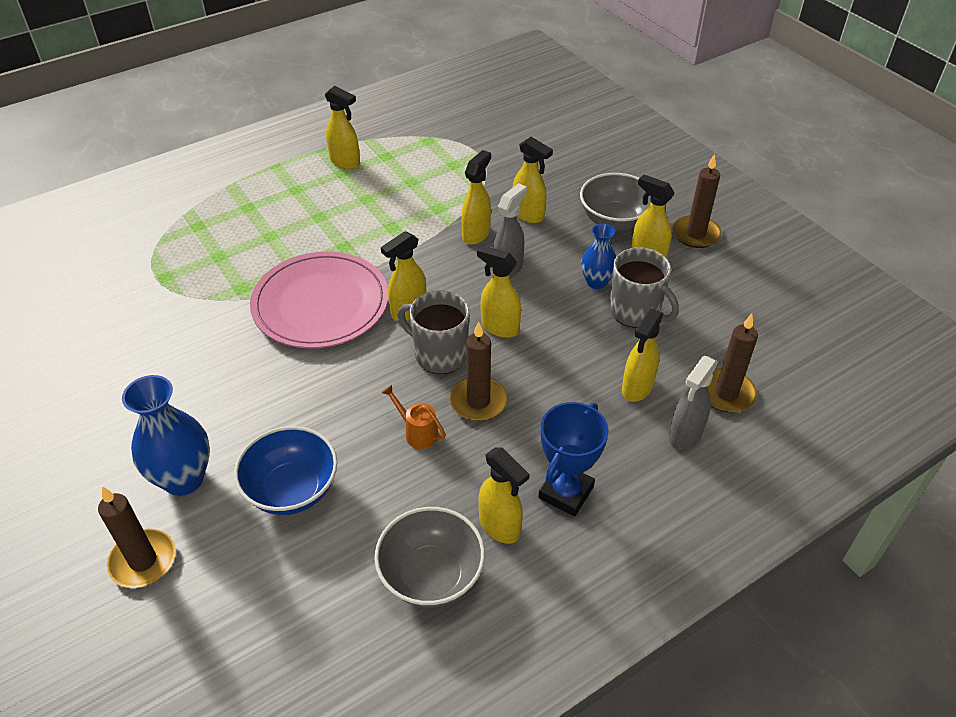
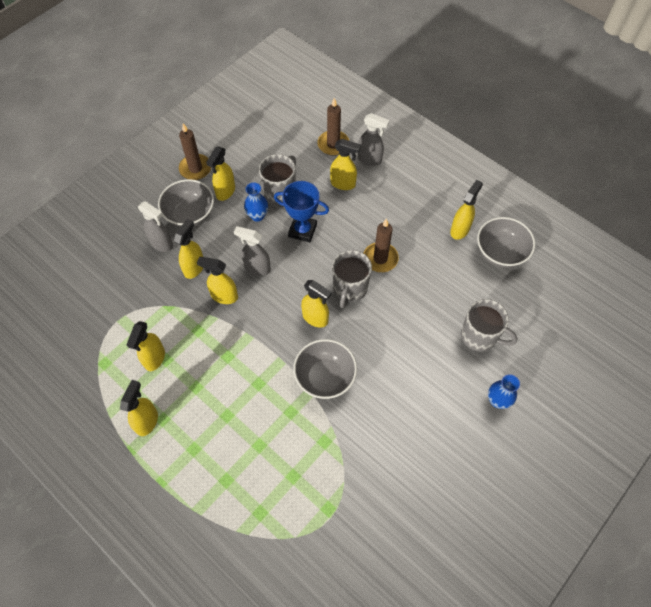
camera: 105 degrees left, 15 degrees up
brown candle [98,487,176,588] -> none
blue vase [122,375,210,496] -> blue vase [488,374,520,409], size x0.61
blue bowl [234,426,337,515] -> grey mug [461,299,517,352]
pink plate [250,251,388,349] -> grey bowl [293,339,357,399]
orange watering can [382,385,446,449] -> none
yellow spray bottle [477,245,521,338] -> yellow spray bottle moved to [126,321,165,371]
blue trophy [538,402,609,516] -> blue trophy moved to [274,181,329,242]
none -> grey spray bottle [138,201,173,252]

